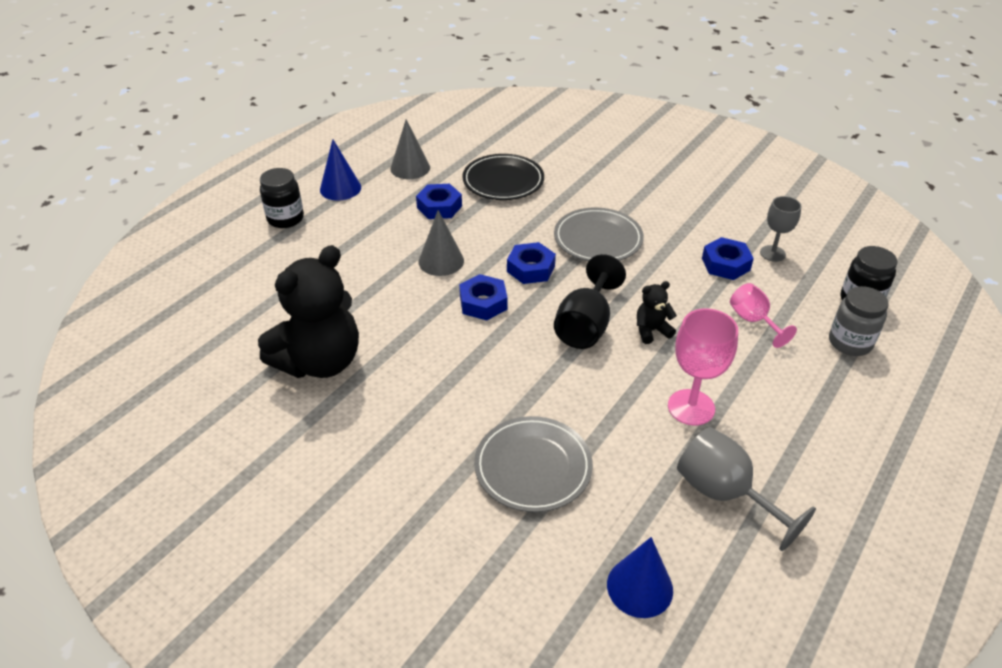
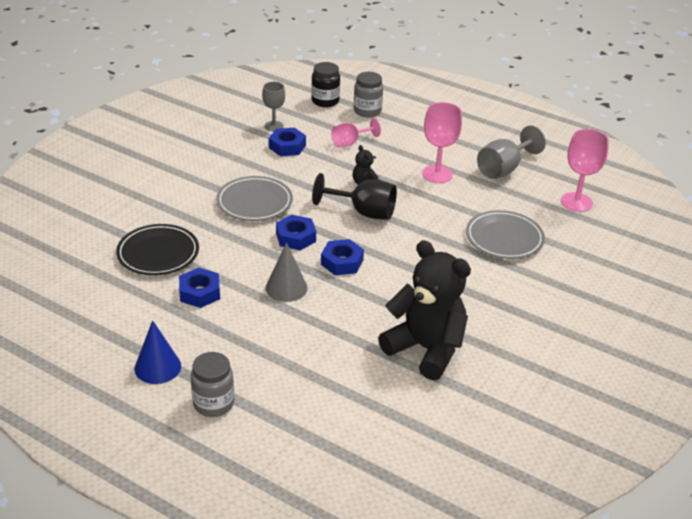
camera: 95 degrees left, 5 degrees down
black jar [260,168,304,228] -> grey jar [191,352,234,417]
grey cone [390,119,430,179] -> none
blue cone [607,537,673,618] -> pink goblet [561,129,609,212]

